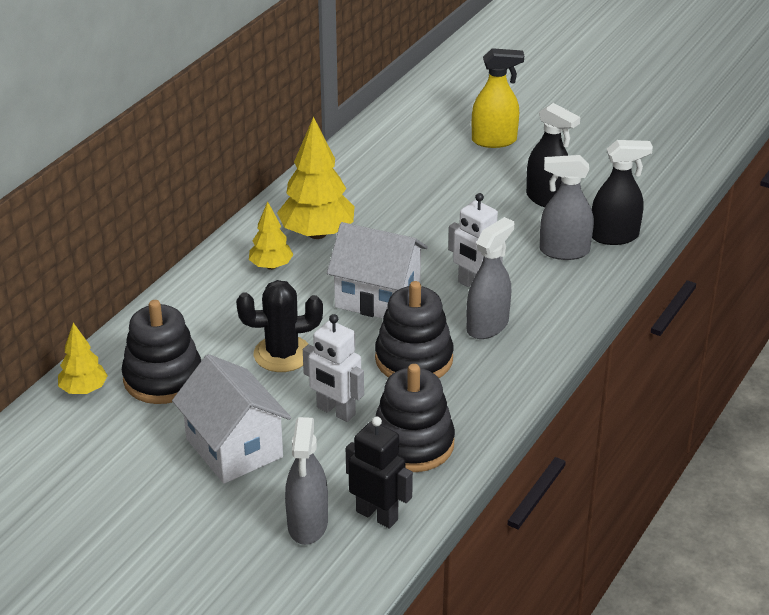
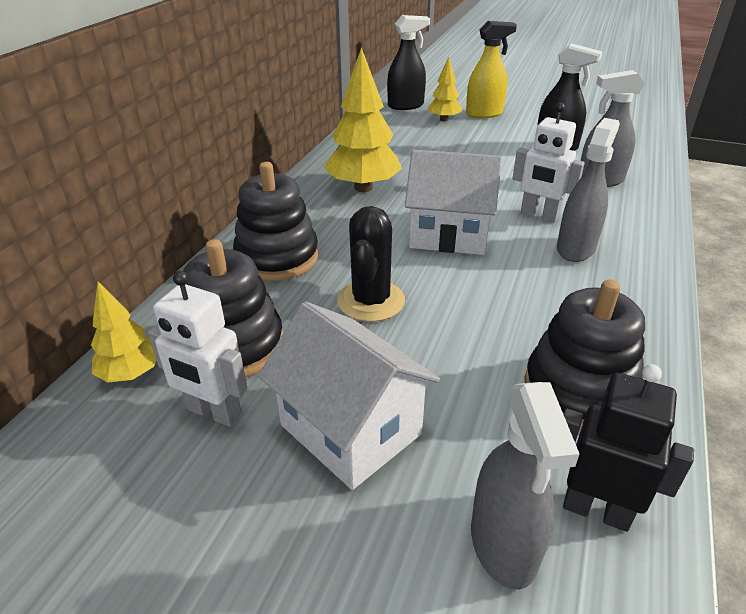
camera: 10 degrees left, 0 degrees up
black cactus [236,280,323,372] -> black cactus turned 60 degrees counterclockwise [337,206,405,322]
yellow tree [249,201,294,270] -> yellow tree moved to [427,57,462,122]
white robot [303,314,364,422] -> white robot moved to [148,271,247,427]
black stacking toy [375,281,454,378] -> black stacking toy moved to [233,162,318,281]
black spray bottle [592,140,653,245] -> black spray bottle moved to [387,15,430,110]

